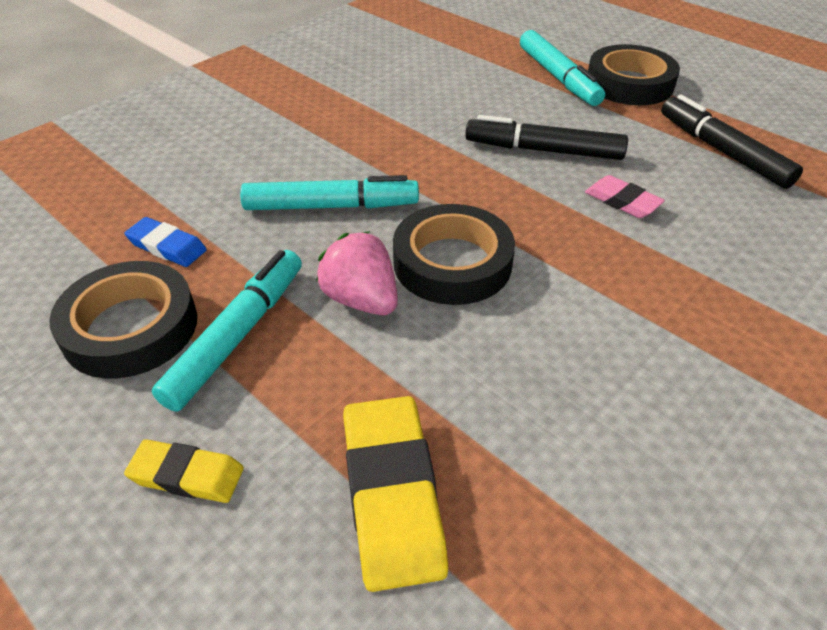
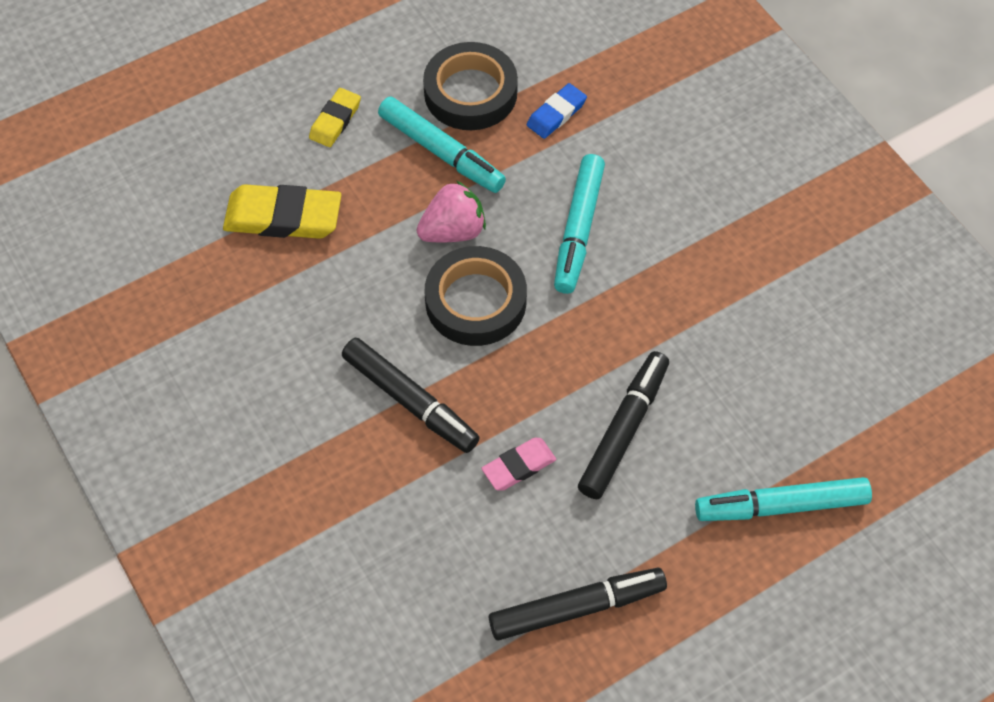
camera: 105 degrees right, 15 degrees up
black tape [588,44,680,105] -> none
none -> black marker [342,338,480,453]

